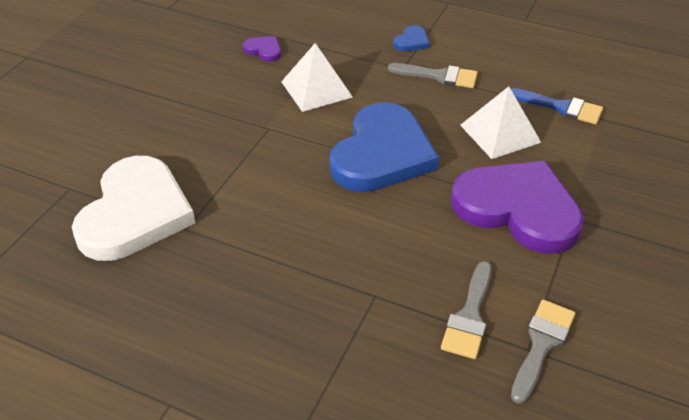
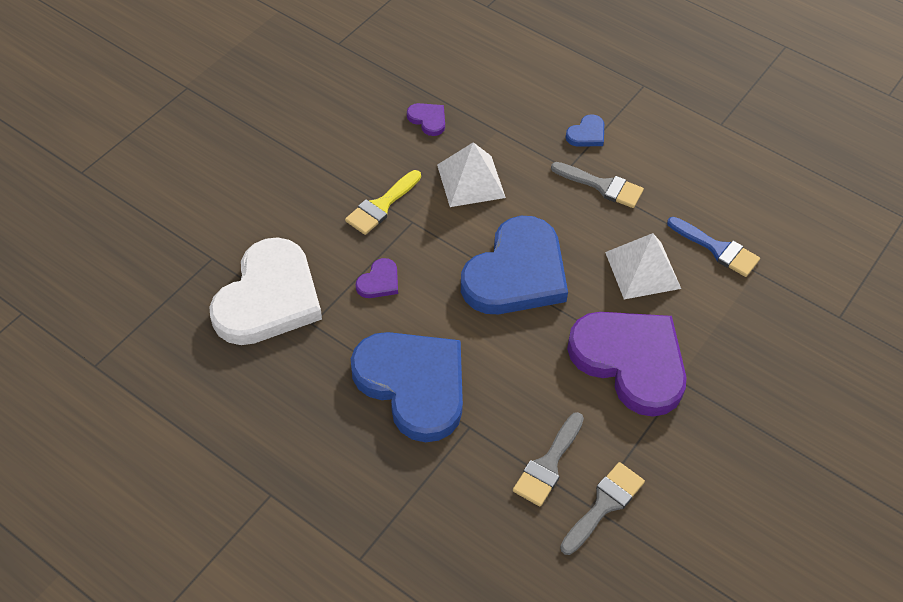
camera: 10 degrees right, 10 degrees up
none -> yellow brush [345,170,421,235]
none -> blue heart [351,332,463,442]
none -> purple heart [356,258,398,298]

